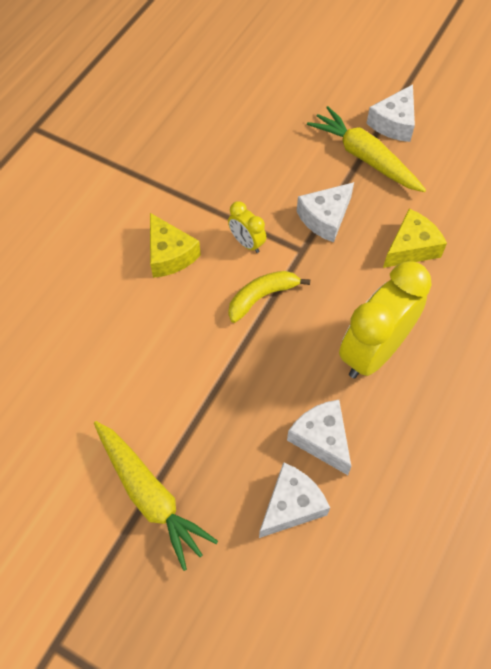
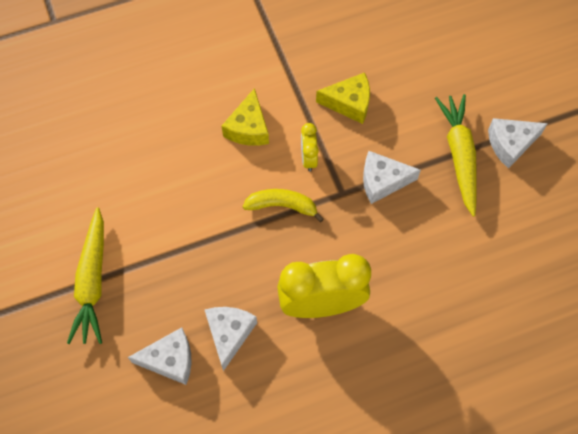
camera: 40 degrees right, 5 degrees up
yellow cheese [383,209,447,268] -> yellow cheese moved to [316,72,370,124]

